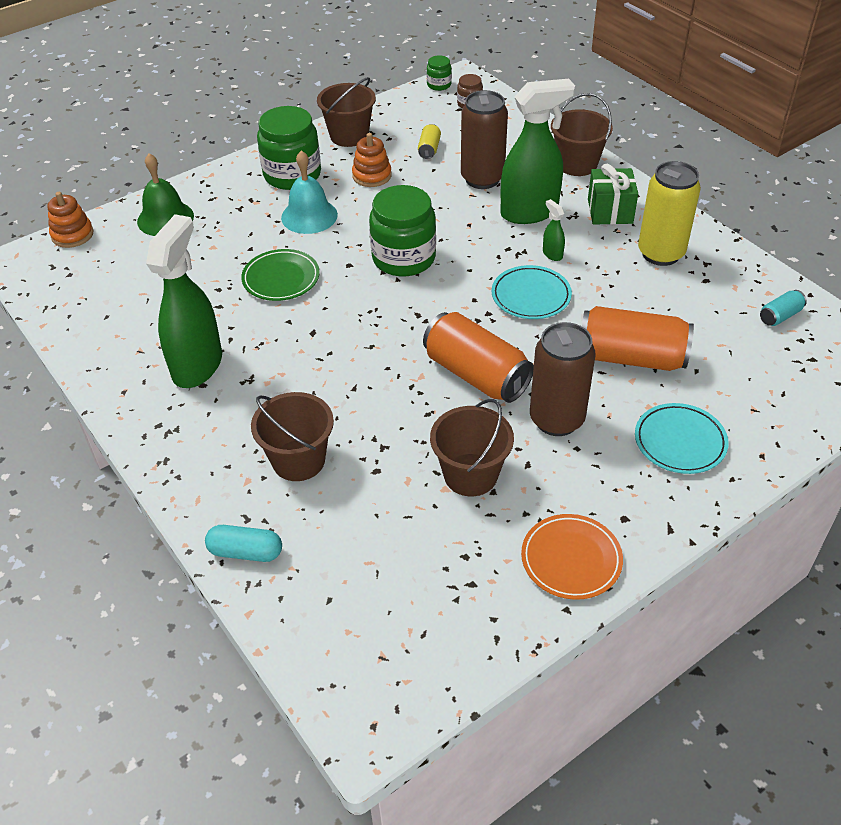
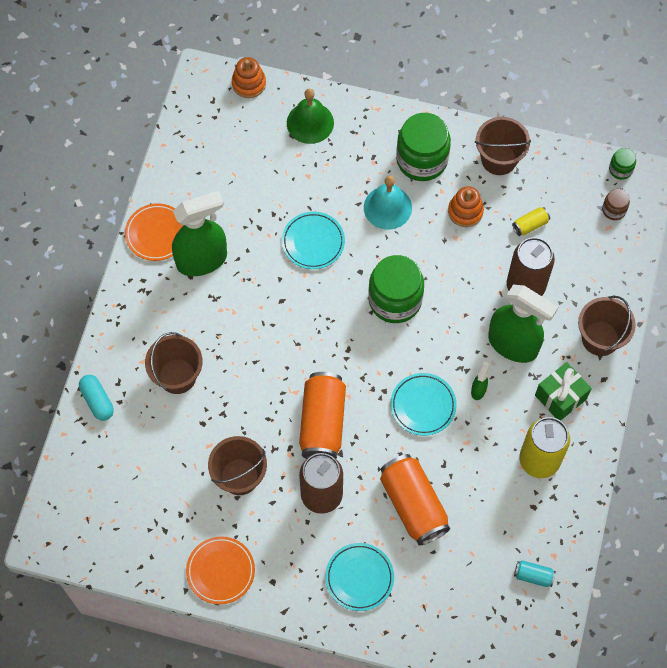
camera: 50 degrees right, 20 degrees up
green plate [241,249,320,301] -> turquoise plate [282,212,345,269]
none -> orange plate [125,203,184,261]

